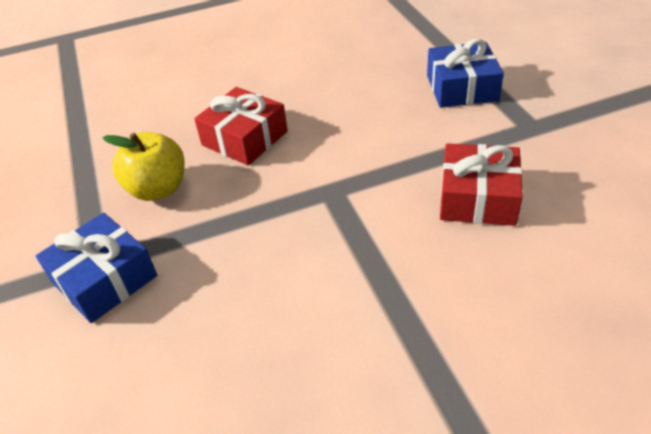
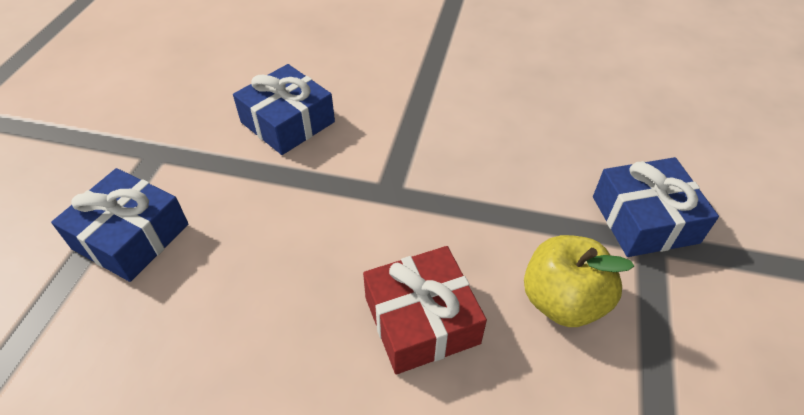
camera: 150 degrees left, 5 degrees up
red gift [440,143,523,226] -> blue gift [233,64,335,155]

